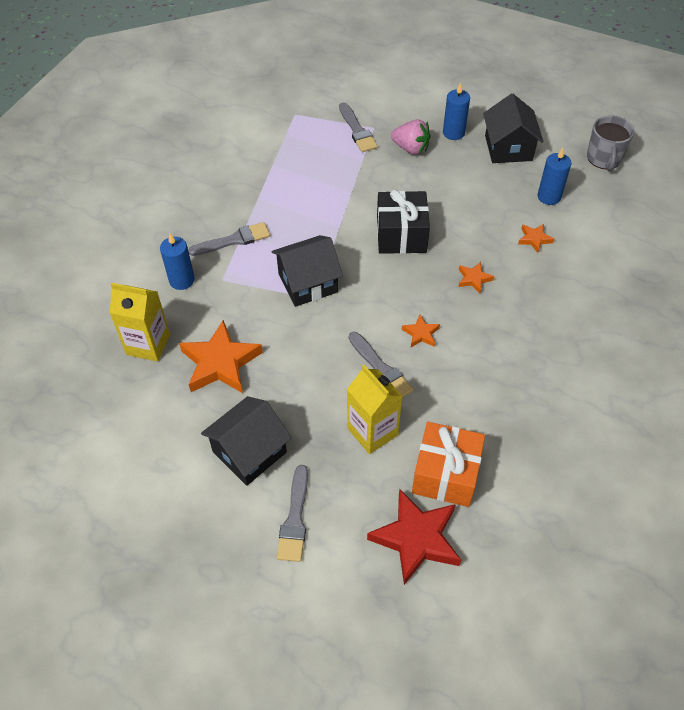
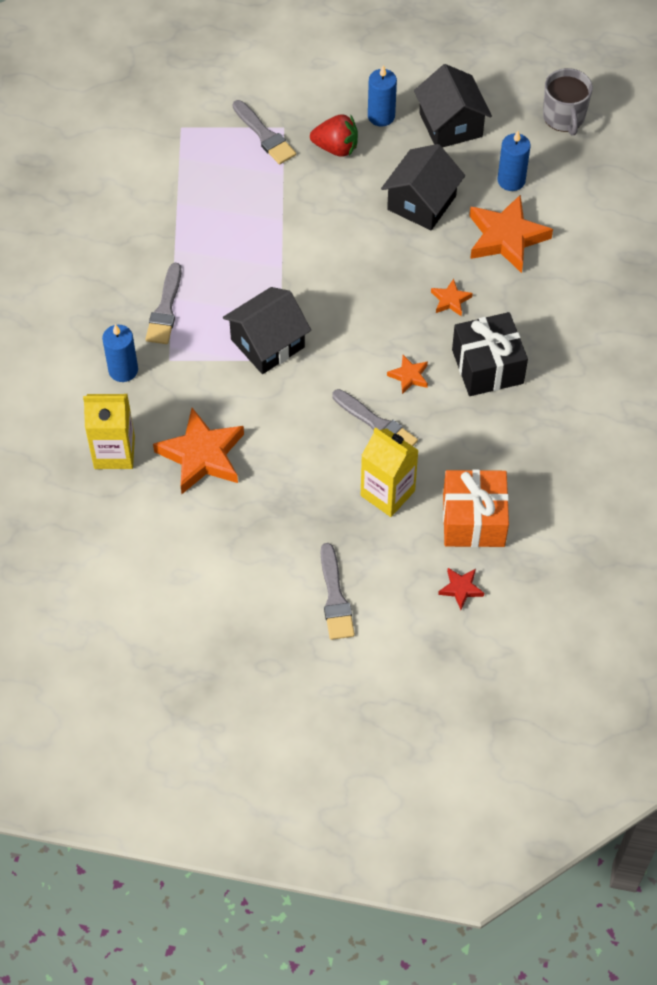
camera: 15 degrees left, 5 degrees up
grey brush [188,222,270,256] -> grey brush turned 135 degrees clockwise [145,263,182,344]
black house [201,396,292,486] -> black house moved to [381,144,465,230]
red star [367,489,461,585] -> red star [438,568,484,610], size x0.47
black gift [377,190,430,254] -> black gift moved to [452,312,528,396]
pink strawberry [391,119,430,155] -> red strawberry [310,114,358,157]
orange star [518,224,554,253] -> orange star [470,195,553,273], size x2.11

